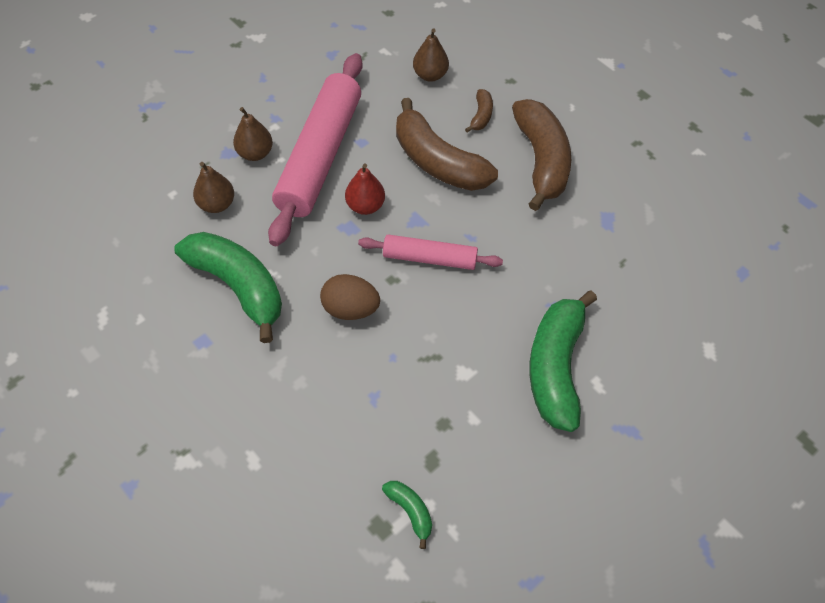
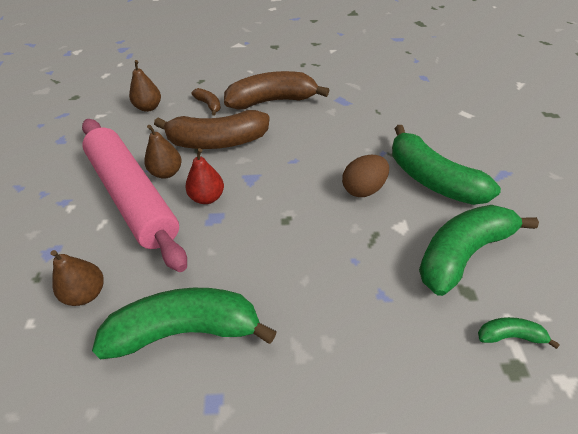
camera: 50 degrees left, 10 degrees down
brown pear [233,107,273,161] -> brown pear moved to [144,125,182,179]
brown egg [320,274,380,320] -> brown egg moved to [342,155,389,197]
pink rolling pin [358,234,503,270] -> none
brown banana [512,99,571,211] -> brown banana turned 45 degrees counterclockwise [224,71,329,110]
none -> green banana [419,205,539,296]

